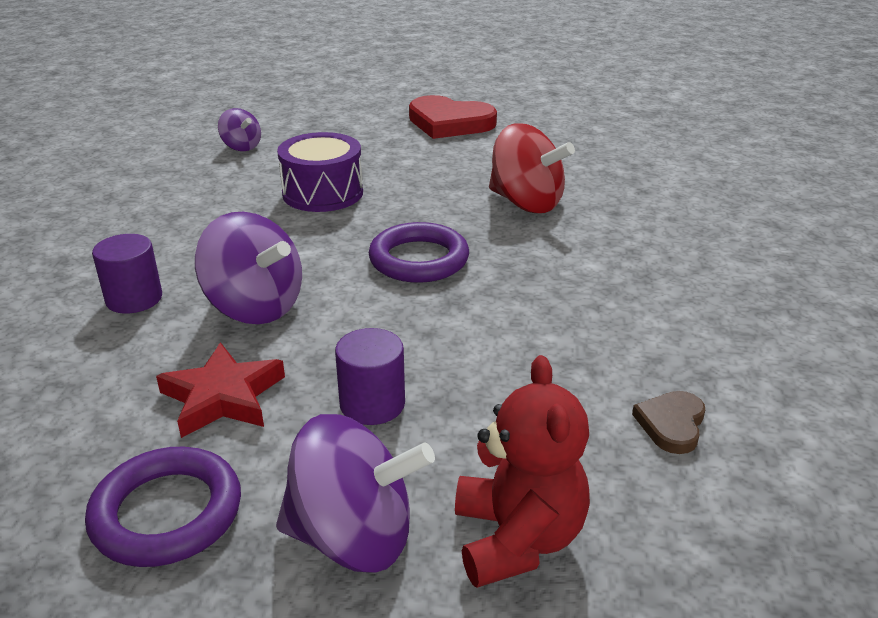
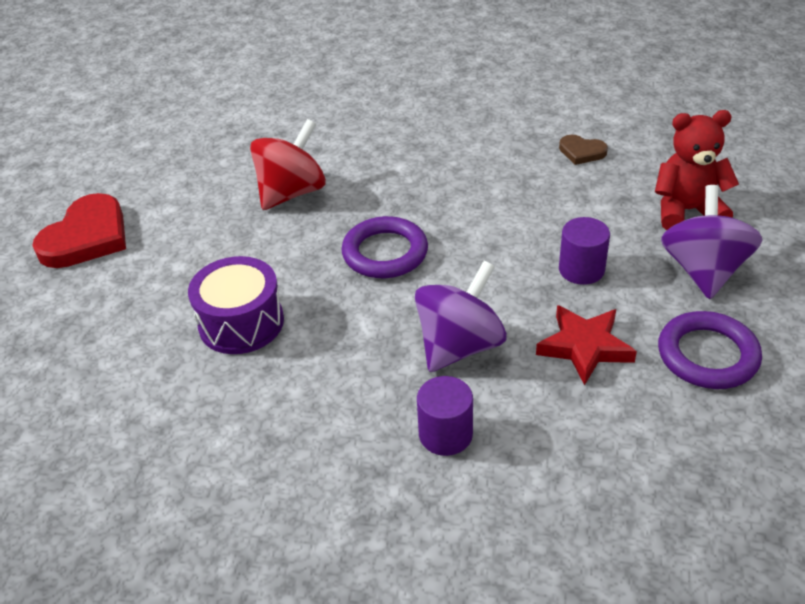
camera: 85 degrees left, 10 degrees up
purple spinning top [218,108,261,151] -> none

